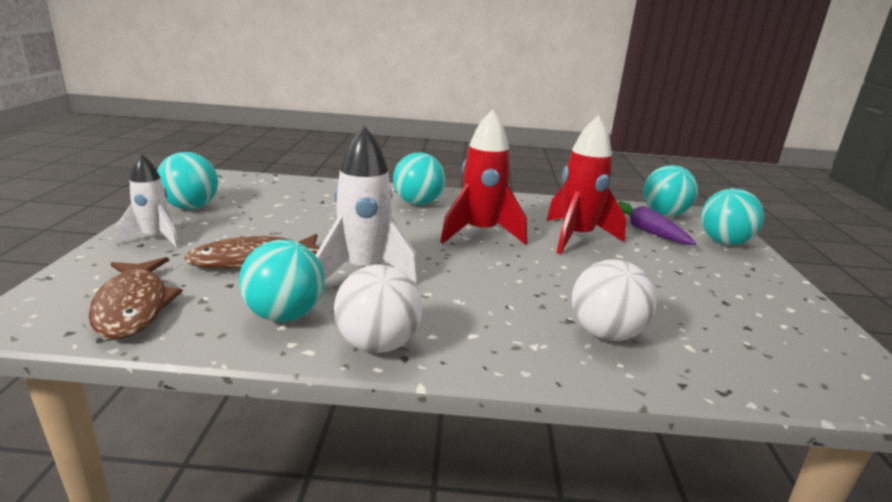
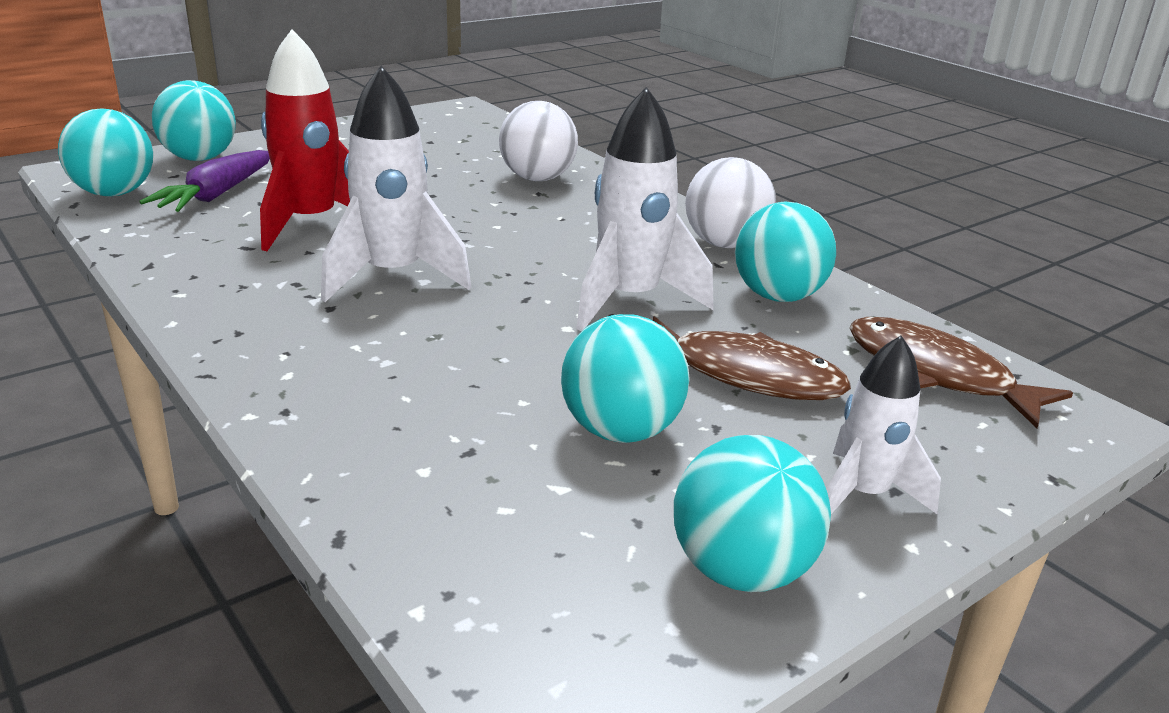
camera: 130 degrees left, 5 degrees up
brown fish [88,257,183,339] -> brown fish turned 75 degrees counterclockwise [849,317,1073,428]
turquoise ball [393,153,445,205] -> turquoise ball moved to [561,314,690,443]
red rocket [440,109,527,245] -> white rocket [321,66,471,302]

